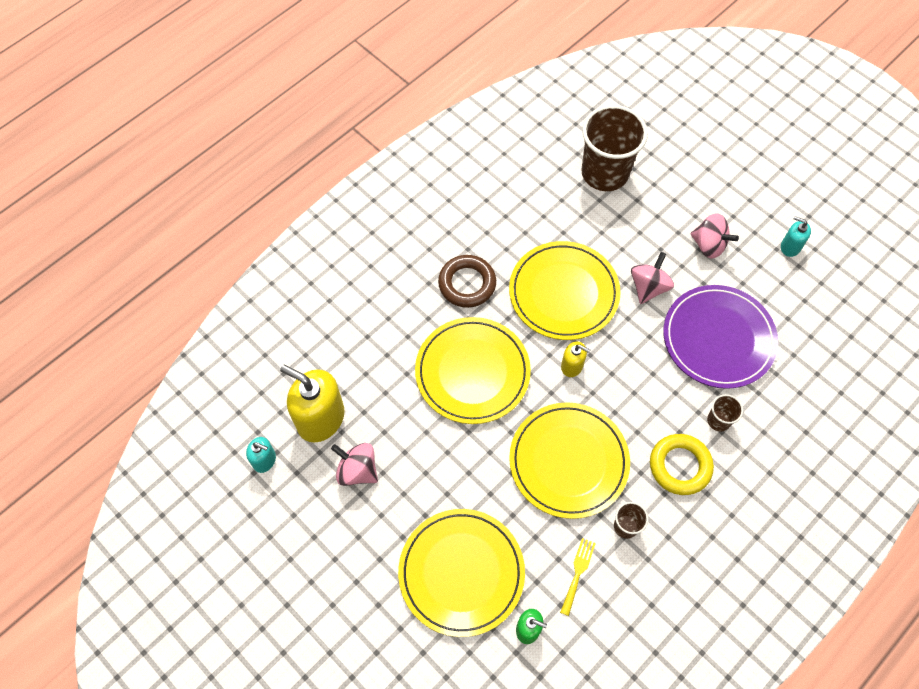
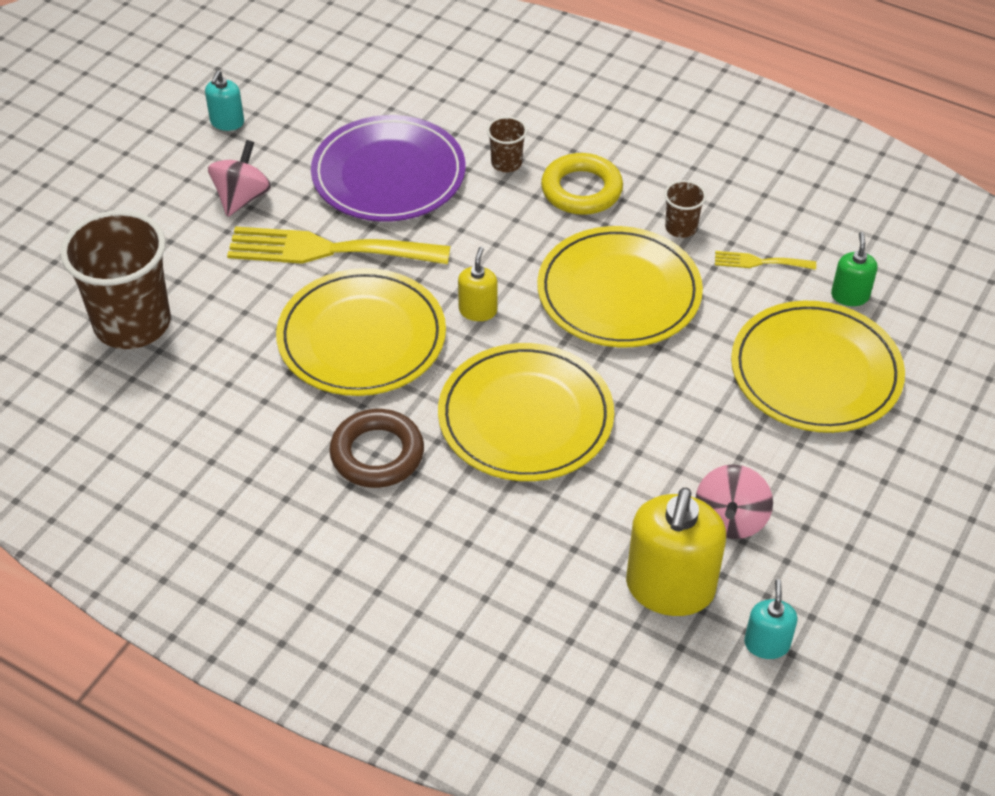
camera: 105 degrees left, 15 degrees down
pink spinning top [631,252,674,304] -> yellow fork [227,226,450,264]

